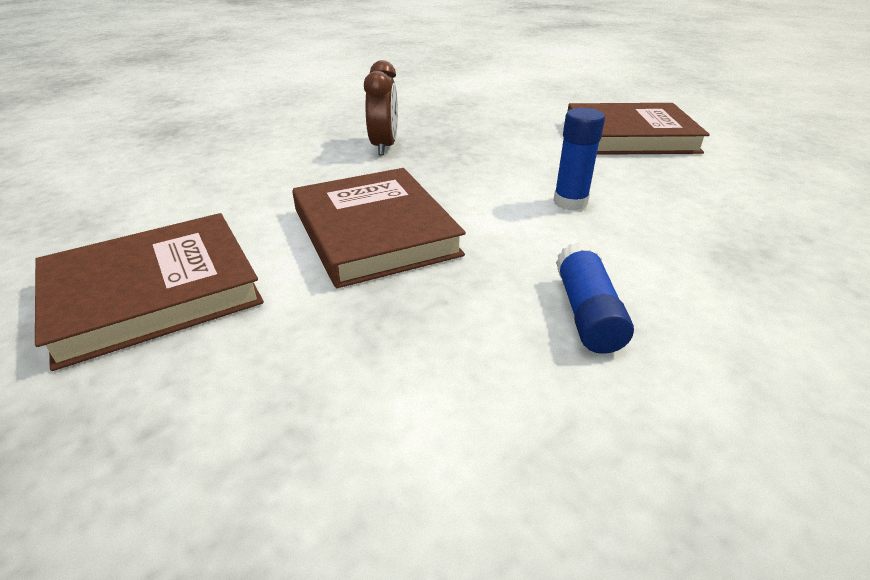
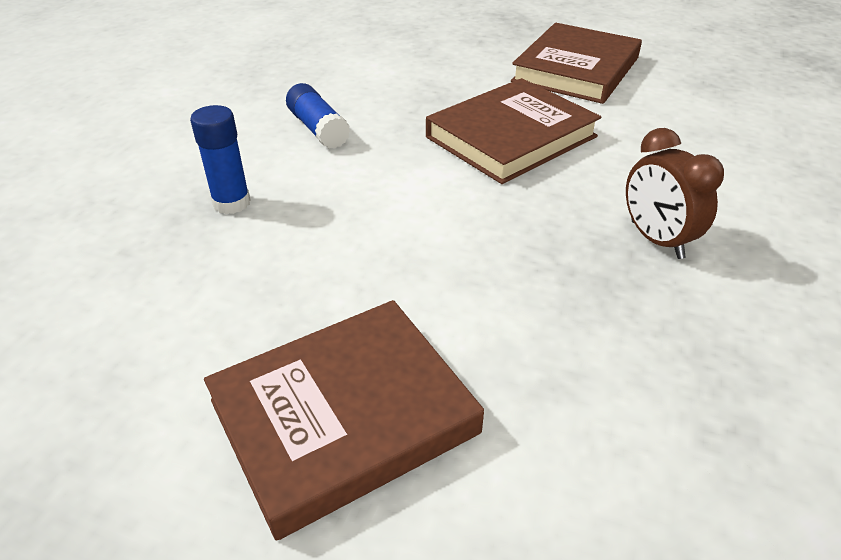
camera: 150 degrees right, 5 degrees up
brown book [292,168,466,288] -> brown book turned 75 degrees counterclockwise [426,78,601,184]
blue glue stick [553,108,605,211] -> blue glue stick moved to [190,105,250,214]

